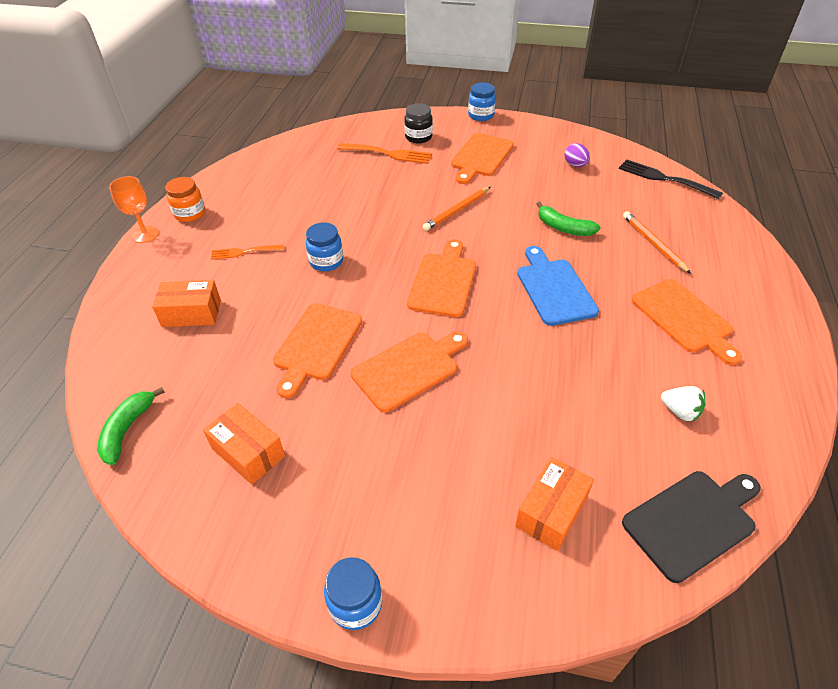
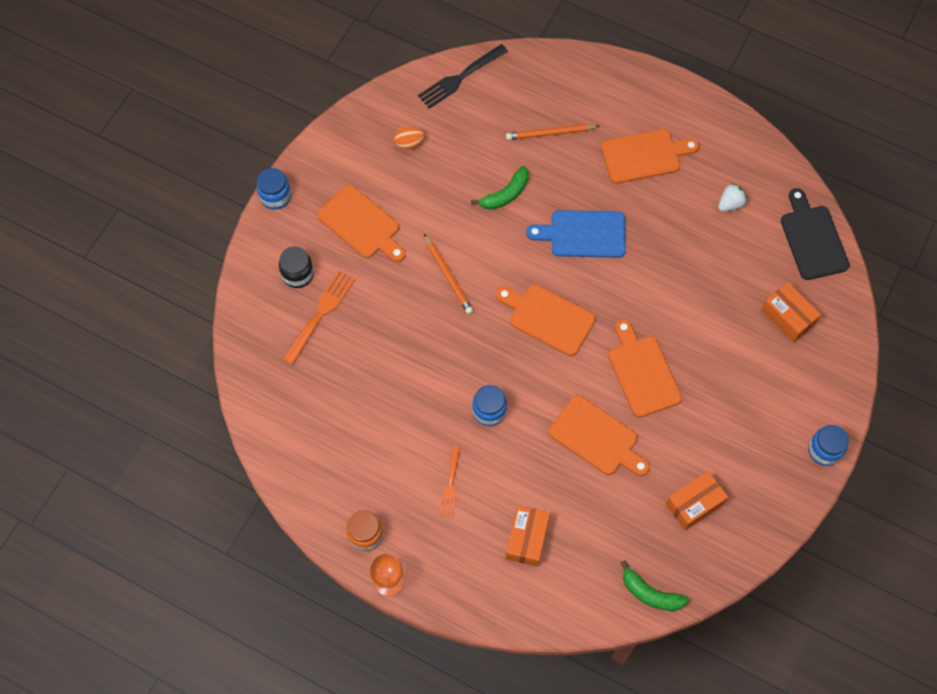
camera: 75 degrees left, 20 degrees up
purple egg [565,143,590,167] -> orange egg [394,126,425,150]

